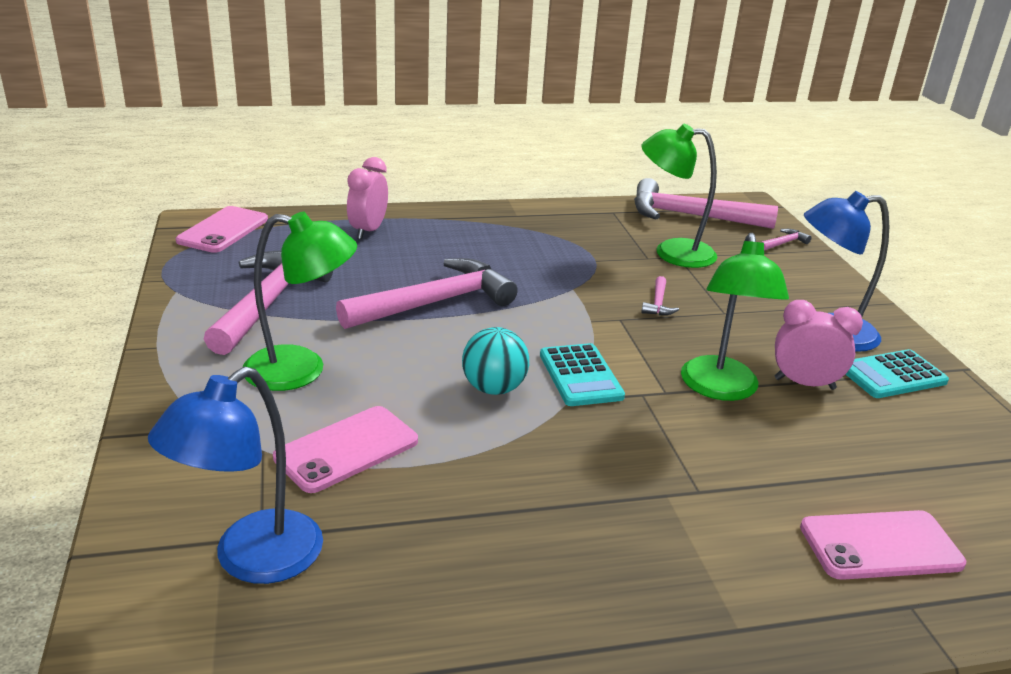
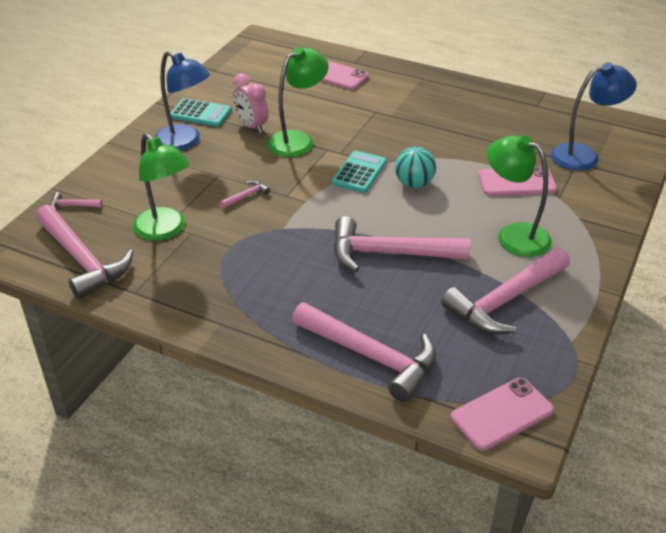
camera: 140 degrees left, 10 degrees up
pink clock [347,157,388,239] -> pink hammer [292,302,436,402]

